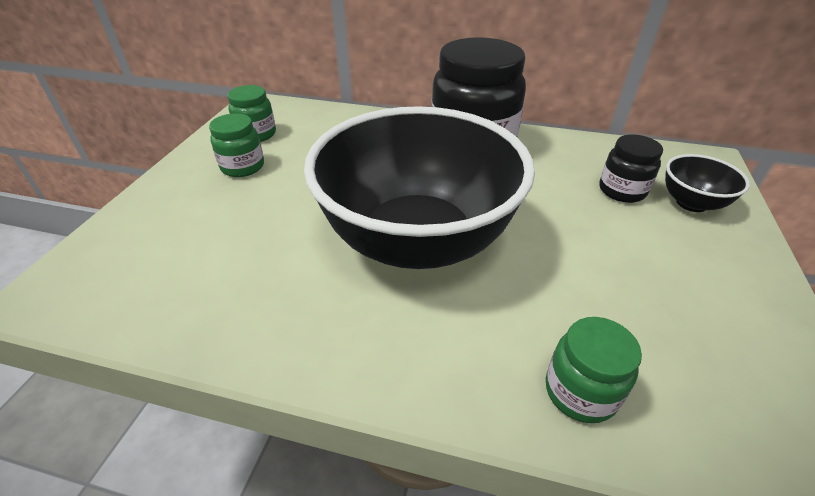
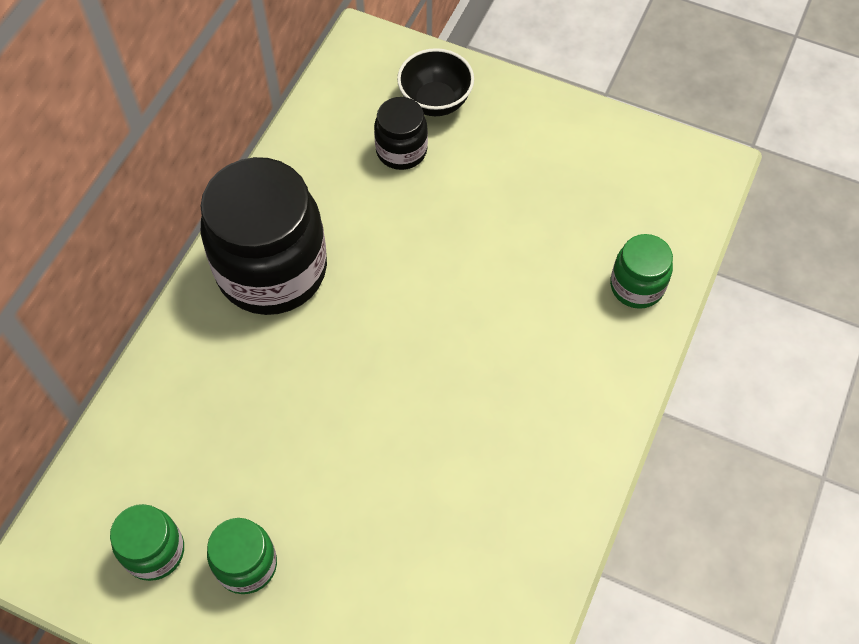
camera: 80 degrees left, 20 degrees up
black bowl [304,106,535,269] -> none

